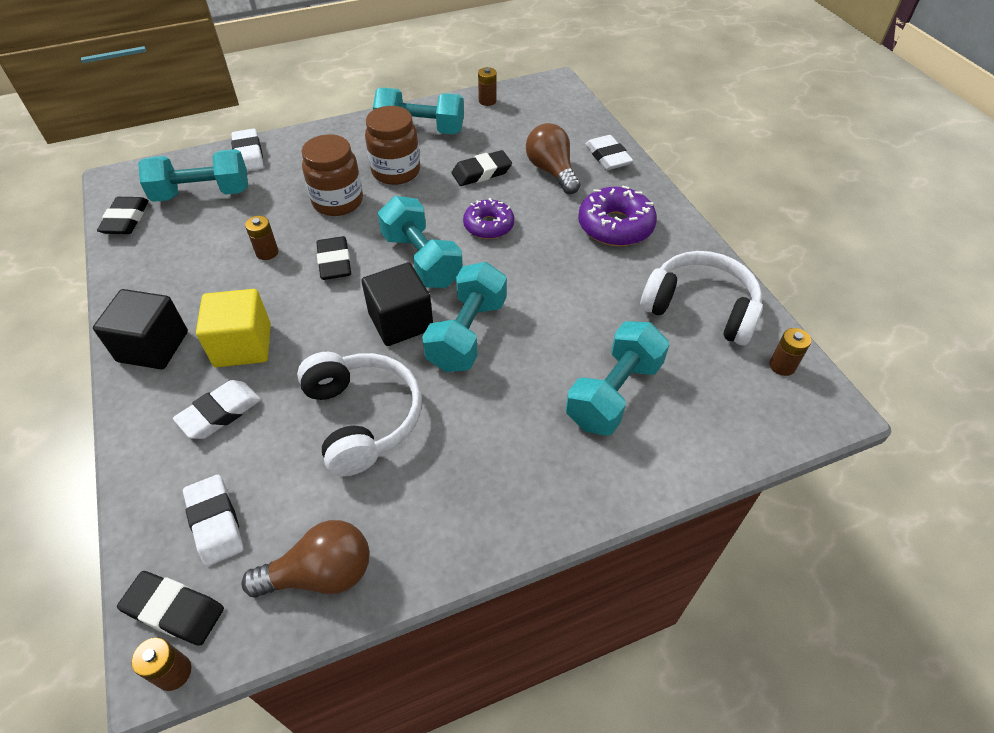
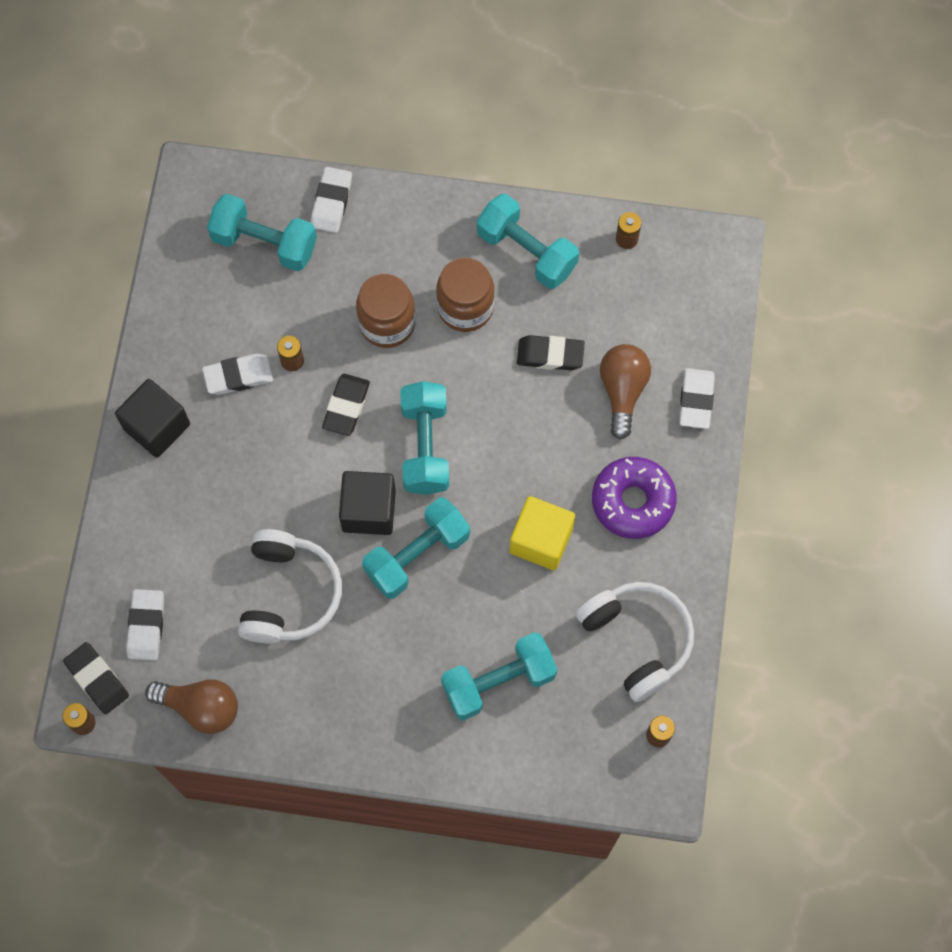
camera: 30 degrees right, 20 degrees up
black eraser [97,197,149,234] -> none
white eraser [173,380,261,439] -> white eraser moved to [202,354,273,395]
yellow cube [196,289,271,367] -> yellow cube moved to [510,496,575,570]
purple donut [463,198,514,239] -> none

